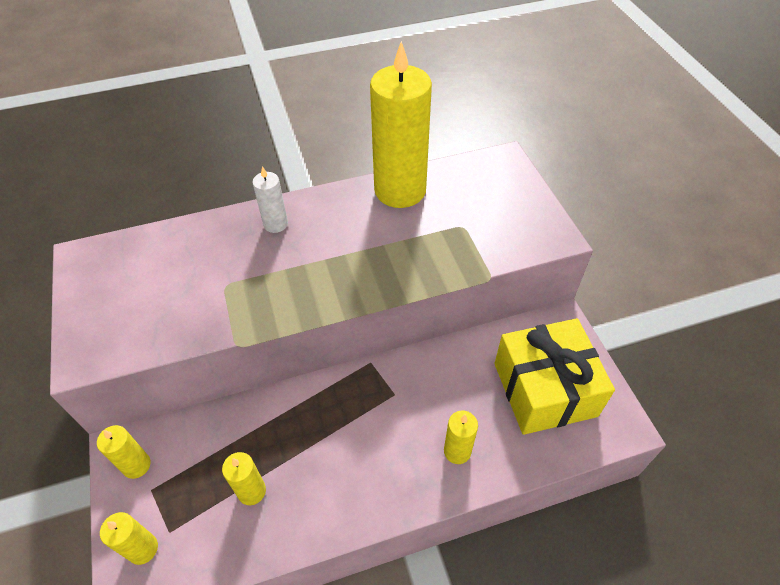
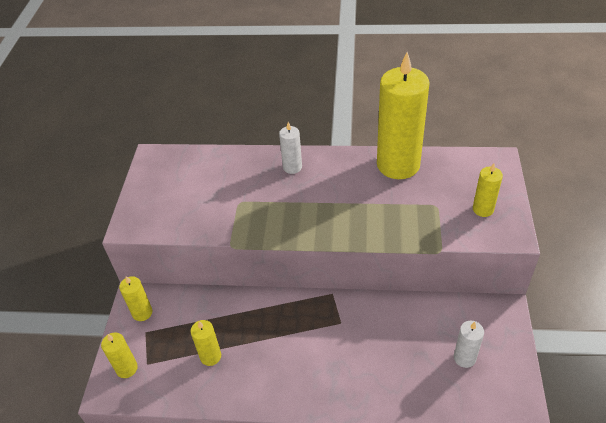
camera: 25 degrees right, 5 degrees down
yellow candle [444,411,478,464] -> yellow candle moved to [473,163,503,217]
yellow gift [494,318,615,435] -> white candle [454,321,484,368]

